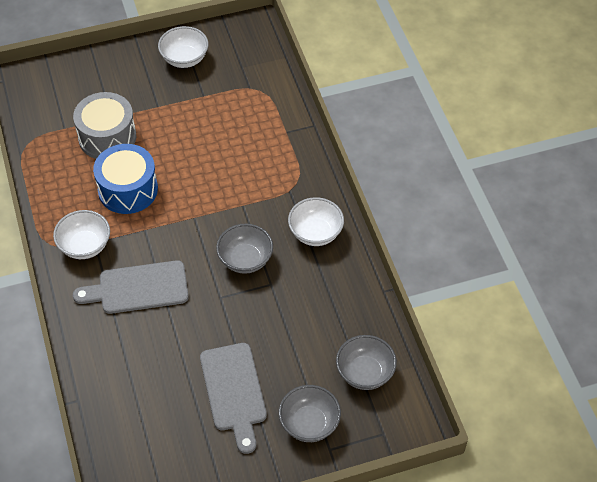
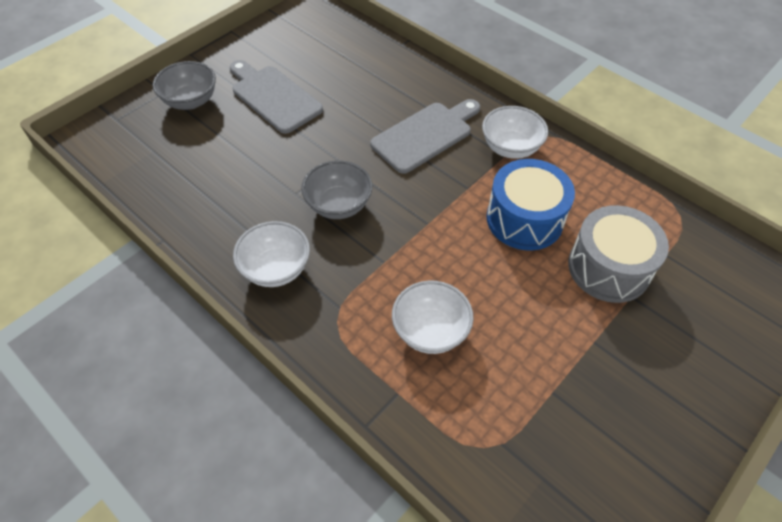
camera: 150 degrees right, 0 degrees up
white bowl [158,26,209,68] -> white bowl moved to [392,281,474,354]
grey bowl [336,335,397,390] -> none

